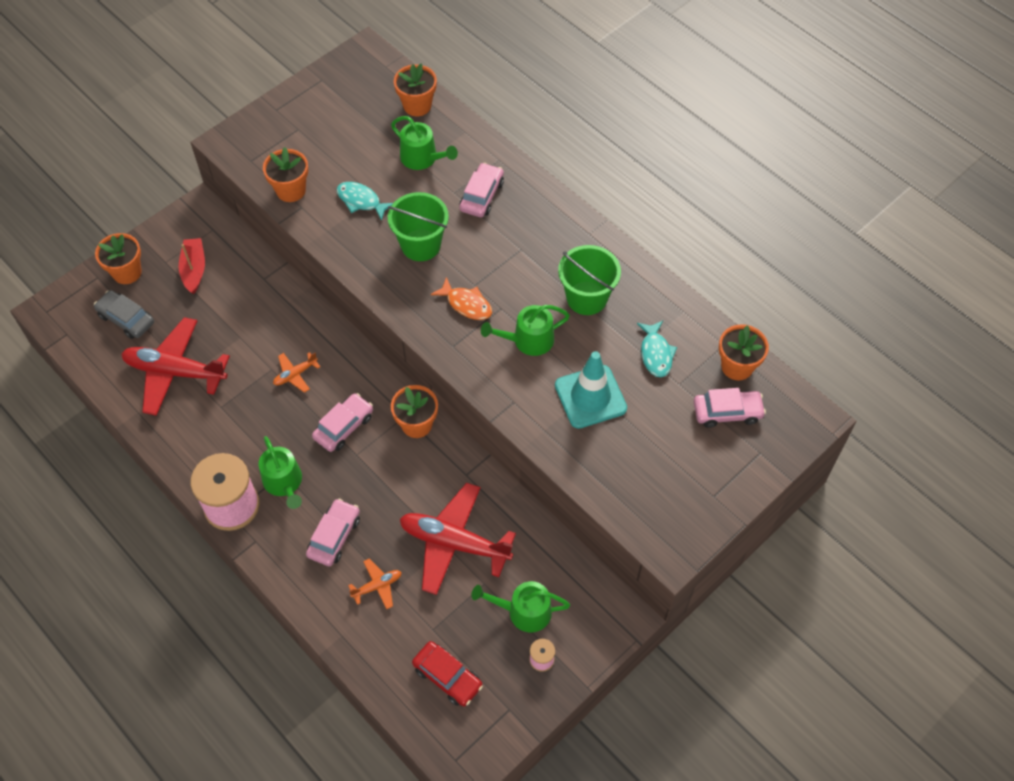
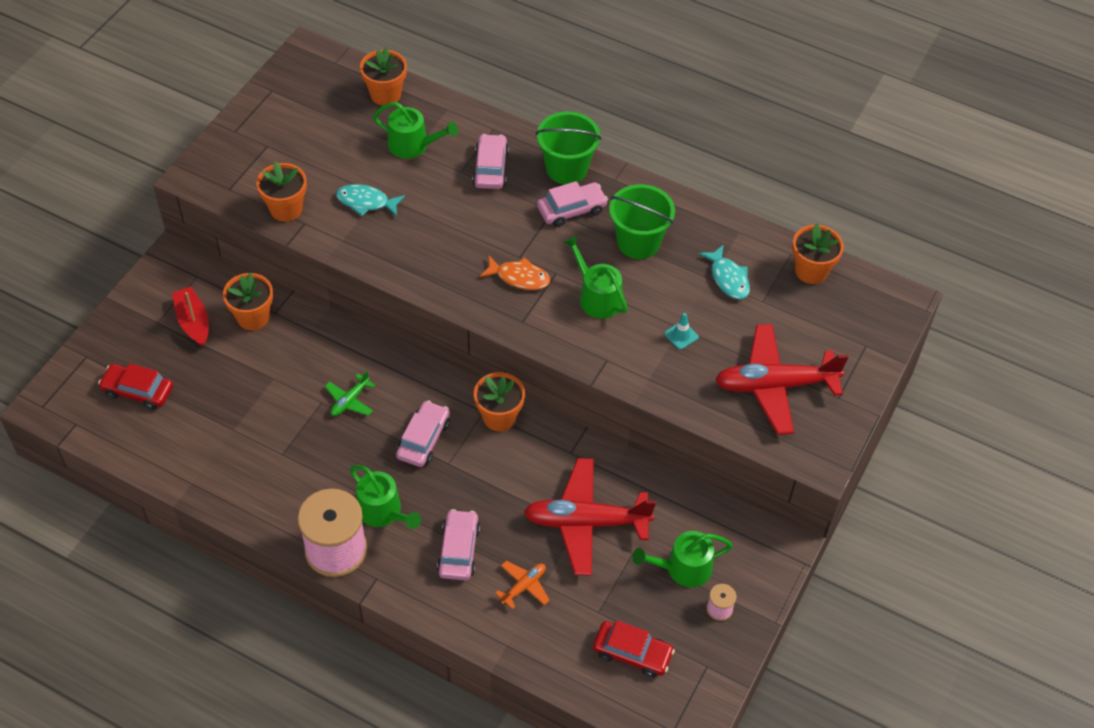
camera: 20 degrees left, 5 degrees down
grey car [94,290,154,339] -> red car [98,363,173,410]
orange flower pot [95,233,142,284] -> orange flower pot moved to [223,273,273,330]
red plane [121,317,230,416] -> red plane moved to [715,324,848,435]
orange plane [273,352,320,393] -> green plane [325,371,375,416]
green bucket [388,192,449,261] -> green bucket moved to [536,112,601,184]
green watering can [481,305,570,356] -> green watering can turned 90 degrees clockwise [563,235,628,319]
turquoise traffic cone [555,351,627,429] -> turquoise traffic cone [664,313,699,350], size x0.42
pink car [694,388,766,428] -> pink car moved to [537,181,608,227]

